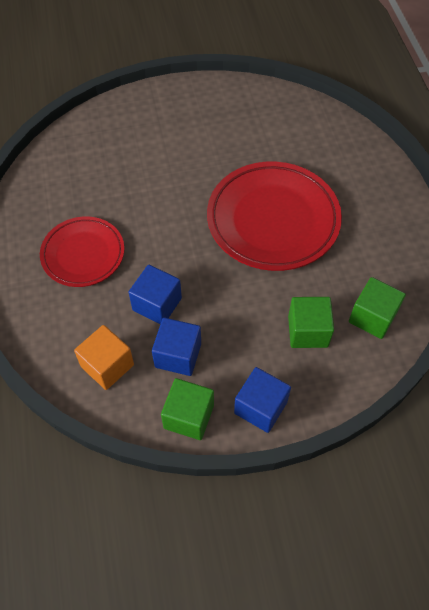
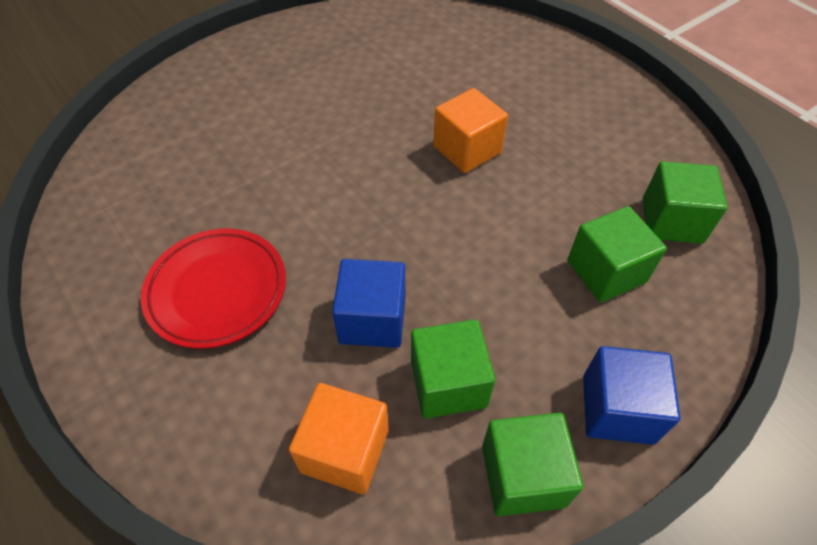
camera: 25 degrees left, 5 degrees down
blue cube [152,318,201,376] -> green cube [411,319,495,419]
red plate [207,162,342,271] -> orange cube [433,88,508,173]

